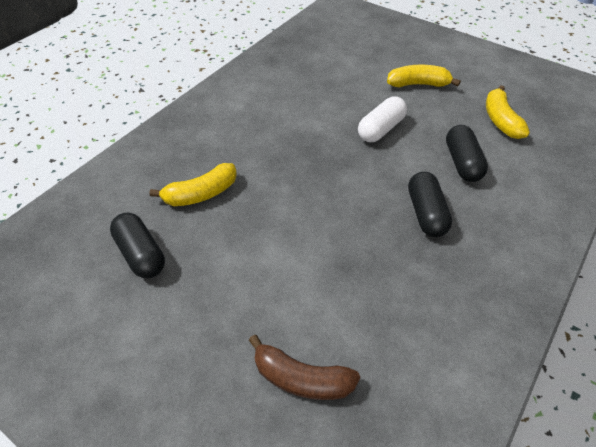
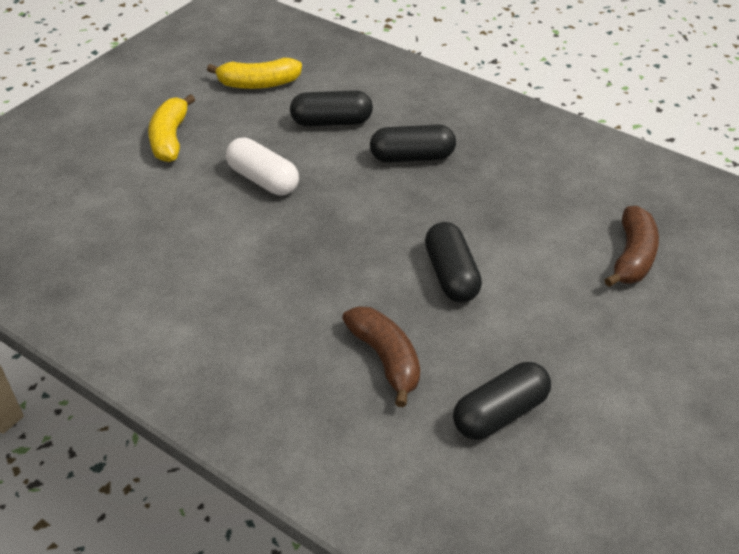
camera: 90 degrees left, 5 degrees down
yellow banana [150,163,237,206] -> brown banana [342,306,420,407]
none -> black capsule [425,222,482,303]

